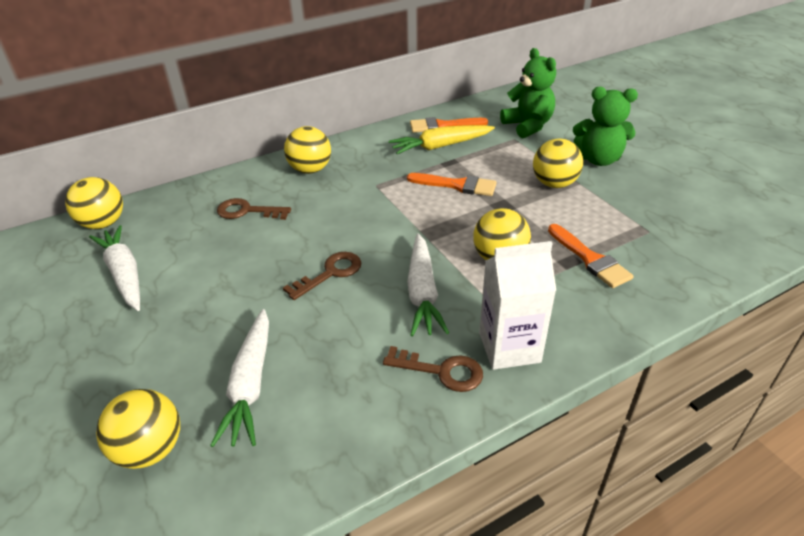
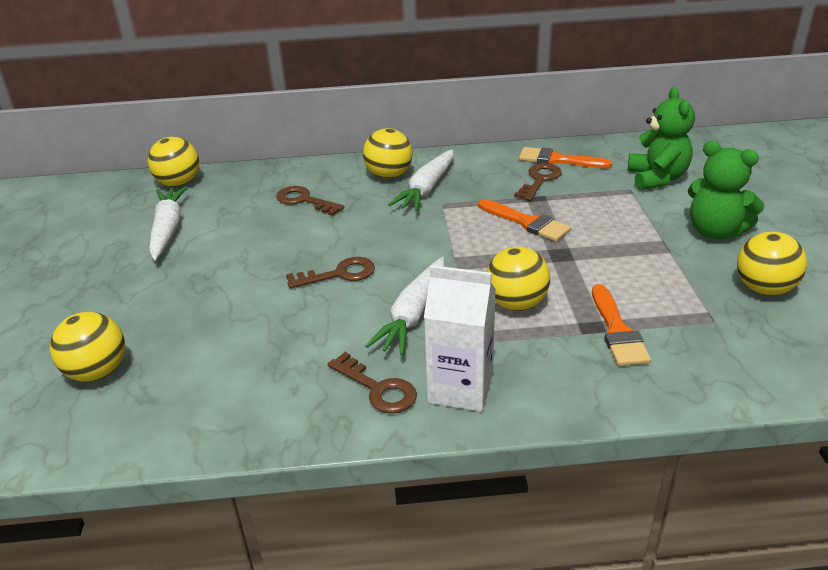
camera: 25 degrees right, 5 degrees down
white carrot [210,309,269,447] -> white carrot moved to [388,149,454,211]
yellow carrot [389,125,495,155] -> brown key [514,163,562,201]
yellow ball [533,139,583,188] -> yellow ball moved to [737,231,807,296]

